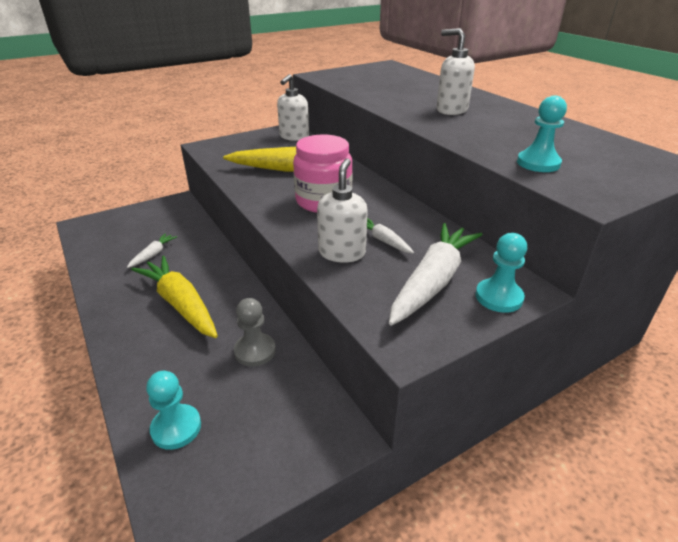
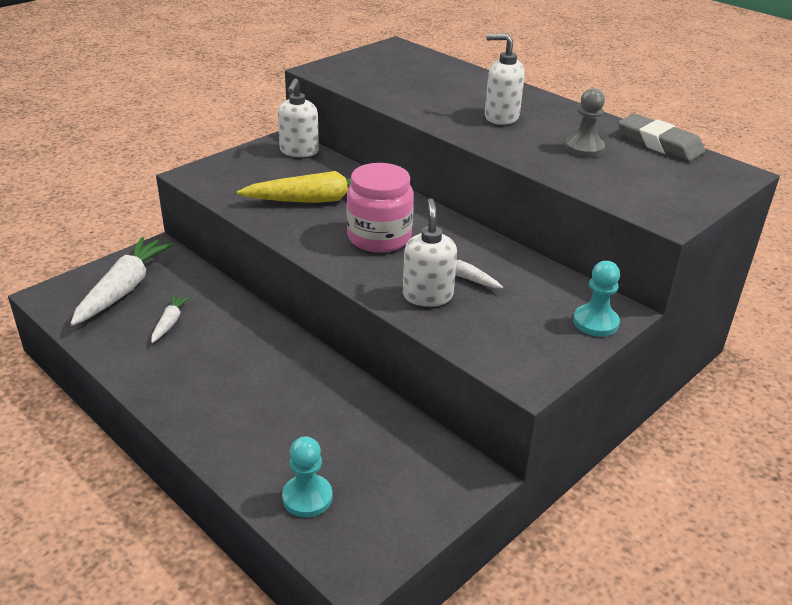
camera: 15 degrees left, 0 degrees up
yellow carrot [131,256,218,338] -> none
grey pawn [234,298,276,367] -> grey pawn moved to [565,88,605,157]
white carrot [389,223,483,326] -> white carrot moved to [70,237,174,326]
turquoise pawn [517,95,567,172] -> none
none -> grey eraser [618,113,705,162]

